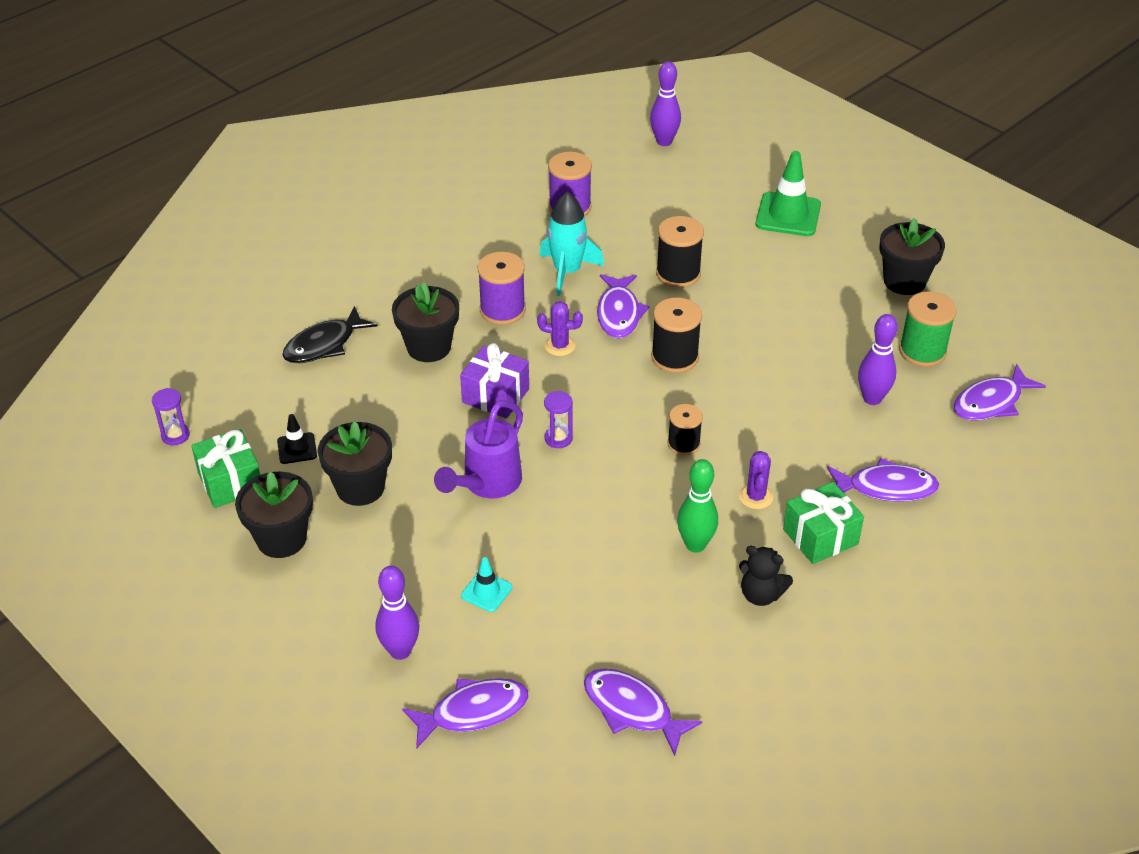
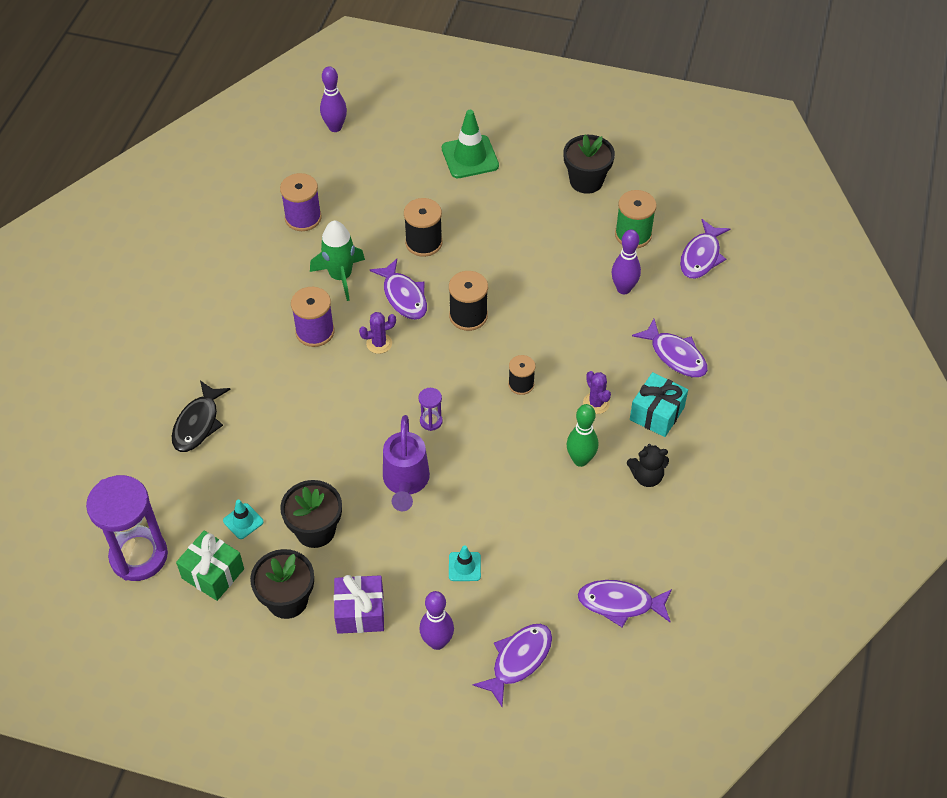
camera: 30 degrees left, 10 degrees up
purple hourglass [152,388,190,445] -> purple hourglass [86,475,168,581], size x2.37
black traffic cone [277,414,317,464] -> turquoise traffic cone [223,500,264,539]
black flower pot [392,282,459,362] -> none
purple gift [460,343,529,418] -> purple gift moved to [334,575,384,634]
turquoise rocket [539,192,604,296] -> green rocket [310,220,365,301]
green gift [783,482,864,564] -> turquoise gift [630,372,688,437]
purple fish [827,458,939,502] -> purple fish turned 75 degrees clockwise [632,319,708,377]

